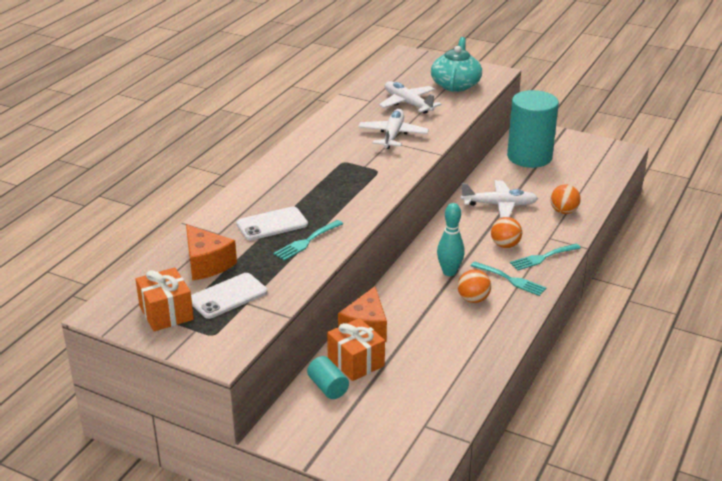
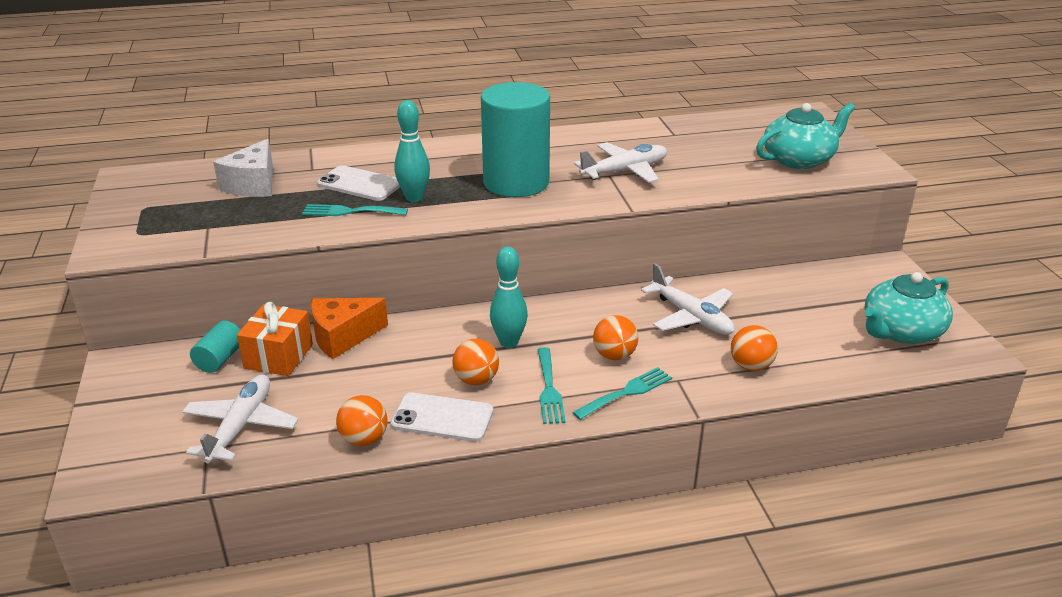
camera: 50 degrees right, 0 degrees up
orange gift [136,267,194,331] -> none
orange cheese [186,224,237,281] -> white cheese [213,139,273,197]
white phone [191,273,267,319] -> white phone moved to [390,392,493,442]
white plane [379,81,441,114] -> white plane moved to [182,375,299,463]
turquoise cylinder [507,90,559,168] -> turquoise cylinder moved to [481,82,550,197]
turquoise fork [510,244,581,271] -> turquoise fork turned 120 degrees clockwise [572,367,672,420]
none -> orange ball [336,395,388,446]
none -> turquoise bowling pin [394,100,430,202]
none -> turquoise teapot [865,272,953,344]

